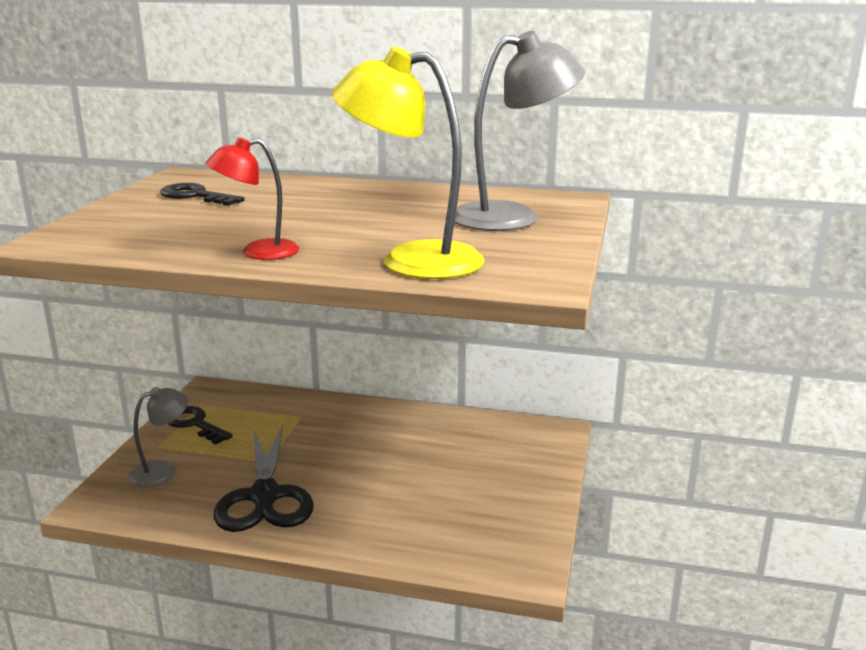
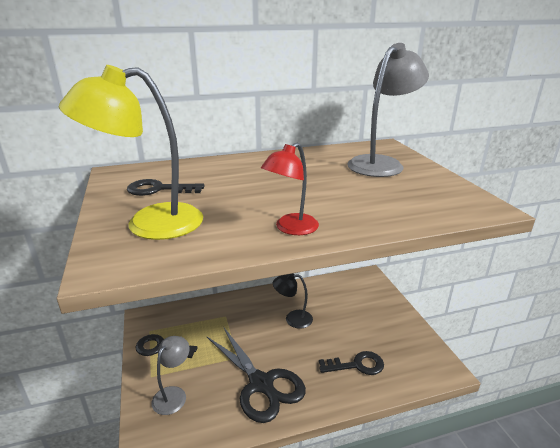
camera: 30 degrees left, 5 degrees up
yellow lamp [332,46,485,279] -> yellow lamp moved to [59,65,203,240]
none -> black lamp [273,273,313,329]
none -> black key [319,351,384,375]

